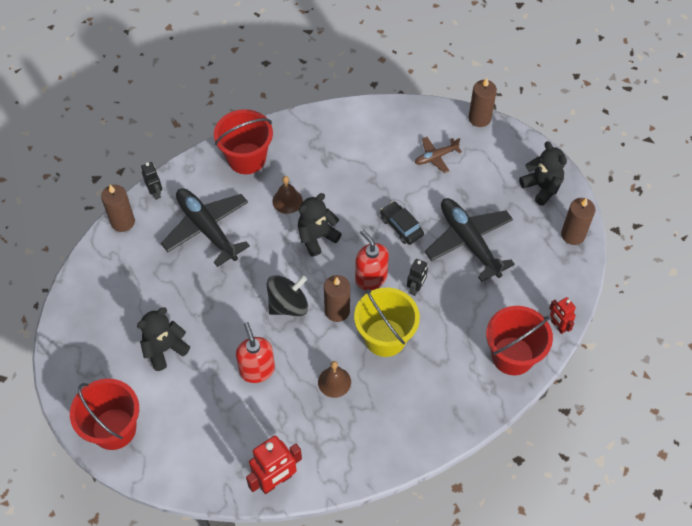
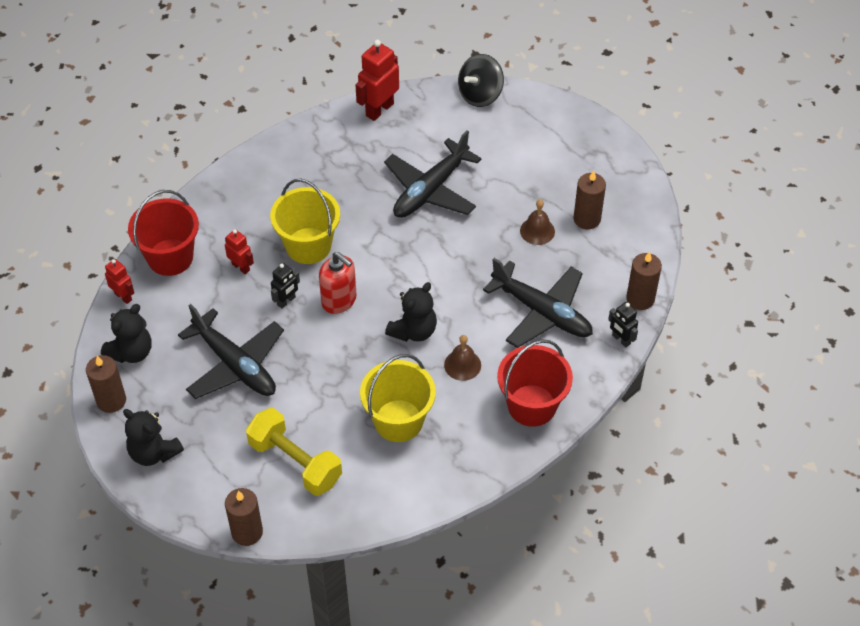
camera: 165 degrees right, 5 degrees down
red bucket [70,379,139,450] -> none
black teddy bear [137,308,190,371] -> black teddy bear moved to [101,304,152,363]
red soap dispenser [236,322,275,383] -> black plane [384,131,482,218]
black spinning top [267,275,308,316] -> black spinning top moved to [458,54,504,107]
brown bell [318,361,351,398] -> brown bell moved to [520,199,555,245]
brown candle [324,275,350,322] -> brown candle moved to [574,170,606,229]
black car [380,201,424,245] -> none
black robot [407,259,428,296] -> black robot turned 150 degrees counterclockwise [271,263,300,308]
brown plane [415,137,462,173] -> yellow dumbbell [246,408,342,496]
none -> red robot [225,229,254,274]
none -> yellow bucket [360,354,436,442]

